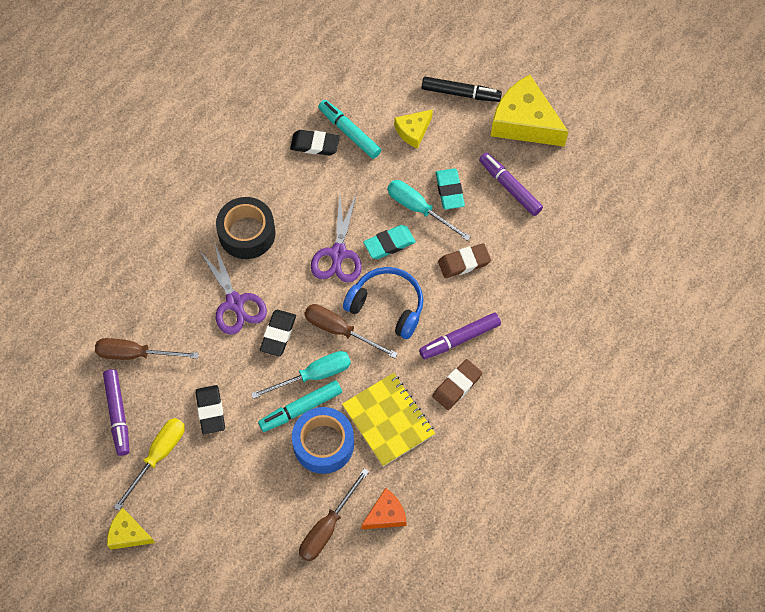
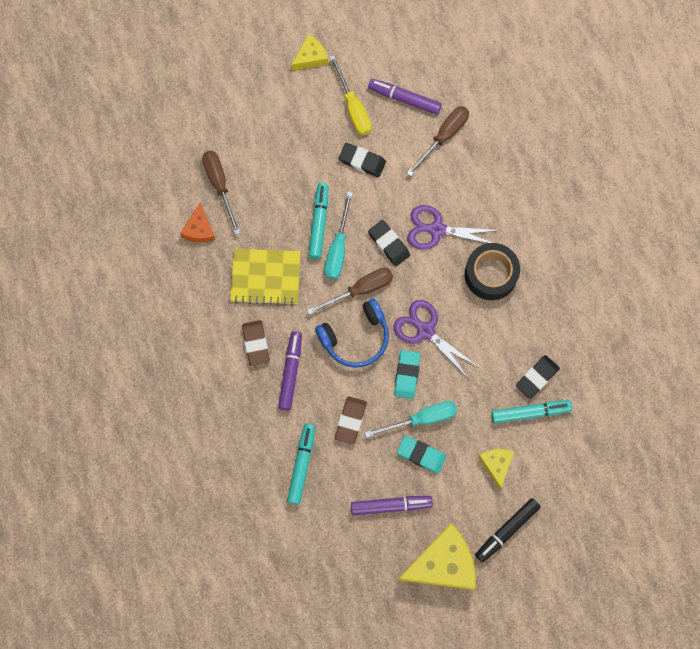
camera: 125 degrees right, 10 degrees up
blue tape [292,407,354,474] -> none
none -> turquoise marker [287,424,315,505]

